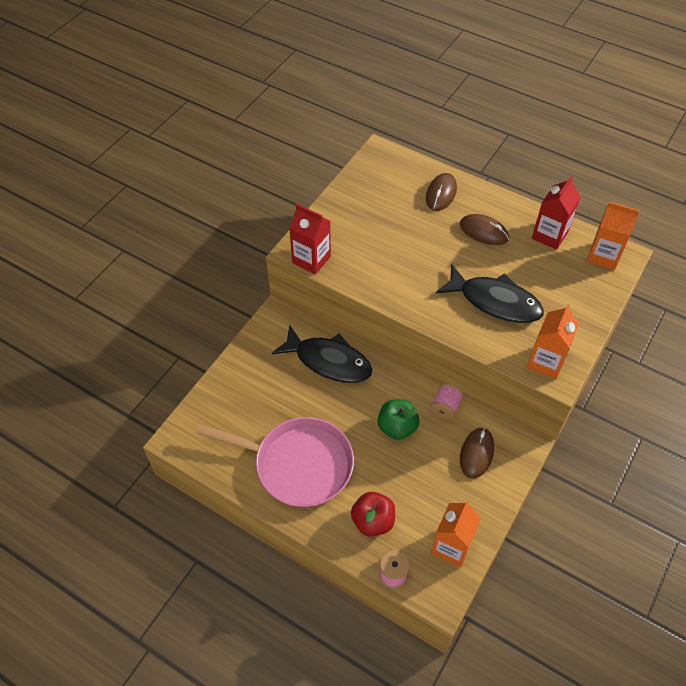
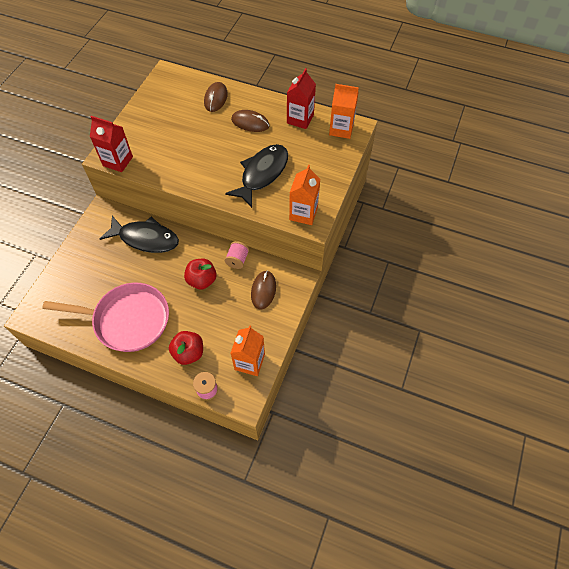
camera: 10 degrees left, 5 degrees up
green apple [377,399,419,440] -> red apple [184,259,217,290]
black fish [436,264,544,323] -> black fish turned 75 degrees counterclockwise [225,144,288,208]

